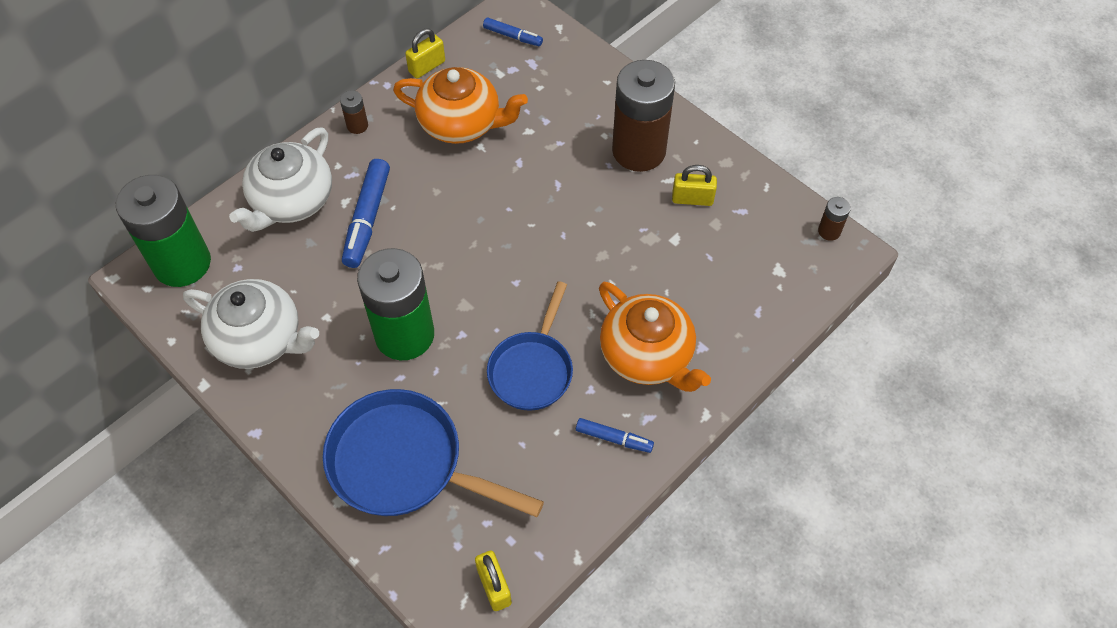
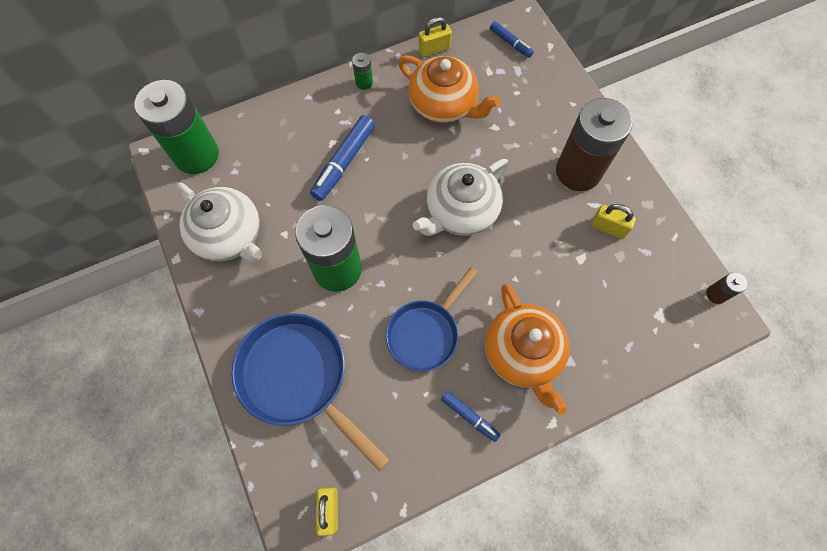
camera: 20 degrees right, 10 degrees up
white teapot [229,128,332,232] -> white teapot moved to [413,159,509,236]
brown battery [340,90,368,134] -> green battery [352,53,373,90]

